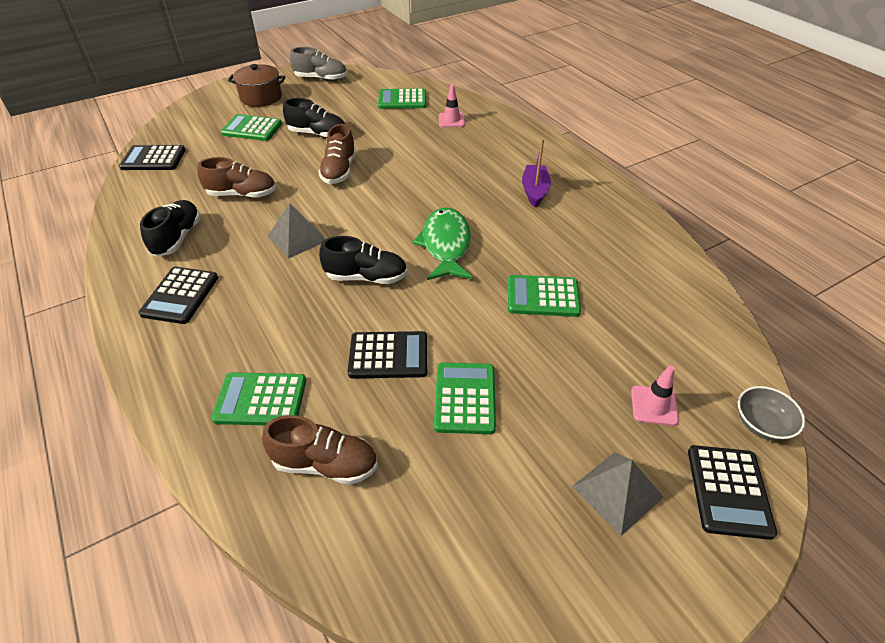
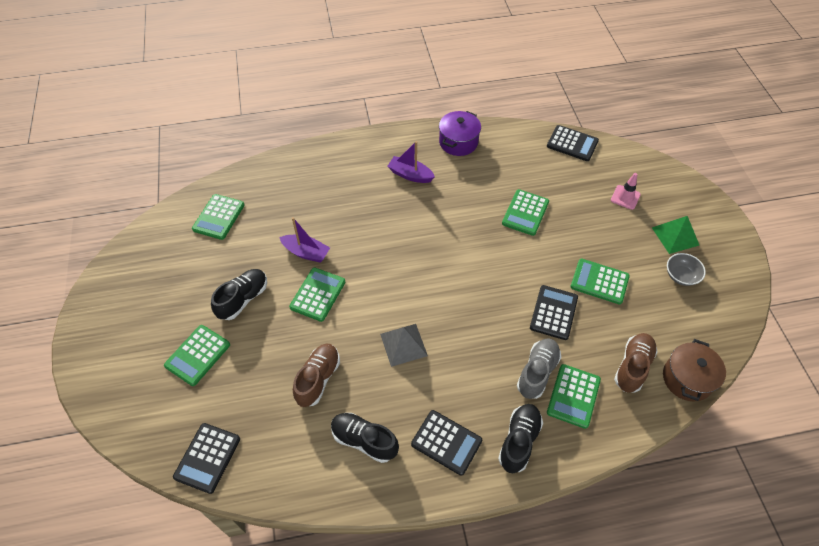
camera: 70 degrees left, 10 degrees up
brown pot [228,64,286,107] -> brown pot moved to [663,339,726,401]
grey shoe [290,47,347,81] -> grey shoe moved to [517,338,561,399]
brown shoe [319,124,356,184] -> green calculator [289,268,345,322]
black shoe [319,236,407,284] -> black shoe moved to [498,404,543,473]
green fish [413,207,472,280] -> none
pink traffic cone [439,84,465,127] -> none
grey pyramid [572,452,664,536] -> green pyramid [652,216,699,254]
black calculator [688,445,777,540] -> black calculator moved to [547,125,599,161]
grey bowl [738,386,805,441] -> grey bowl moved to [667,253,706,286]
none -> purple boat [279,217,330,263]
none -> purple pot [439,111,481,156]

